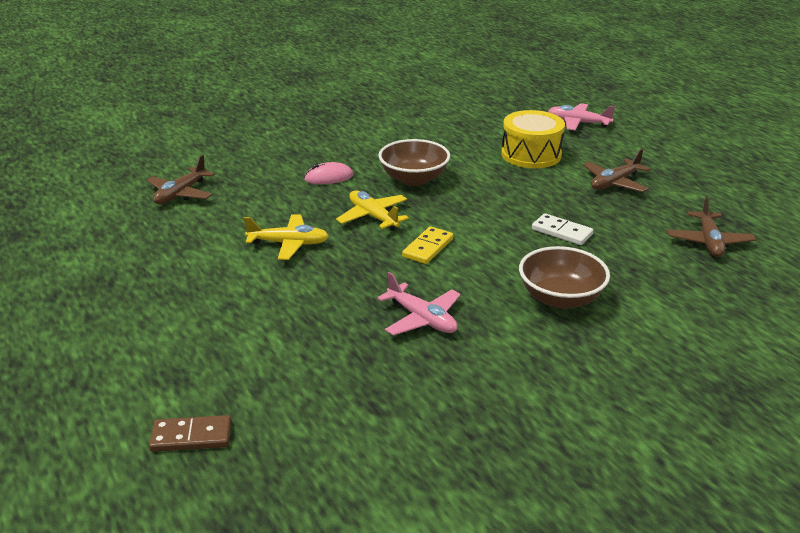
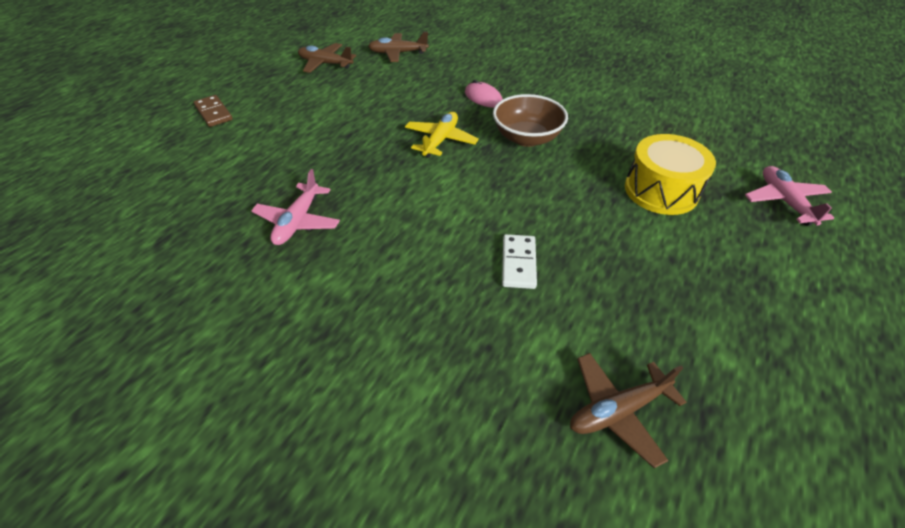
camera: 60 degrees right, 15 degrees up
brown domino [149,415,231,452] -> brown domino moved to [194,95,233,127]
yellow plane [244,214,329,260] -> none
yellow domino [402,226,453,264] -> none
brown bowl [519,246,610,309] -> none
brown plane [583,149,650,192] -> brown plane moved to [298,43,356,73]

